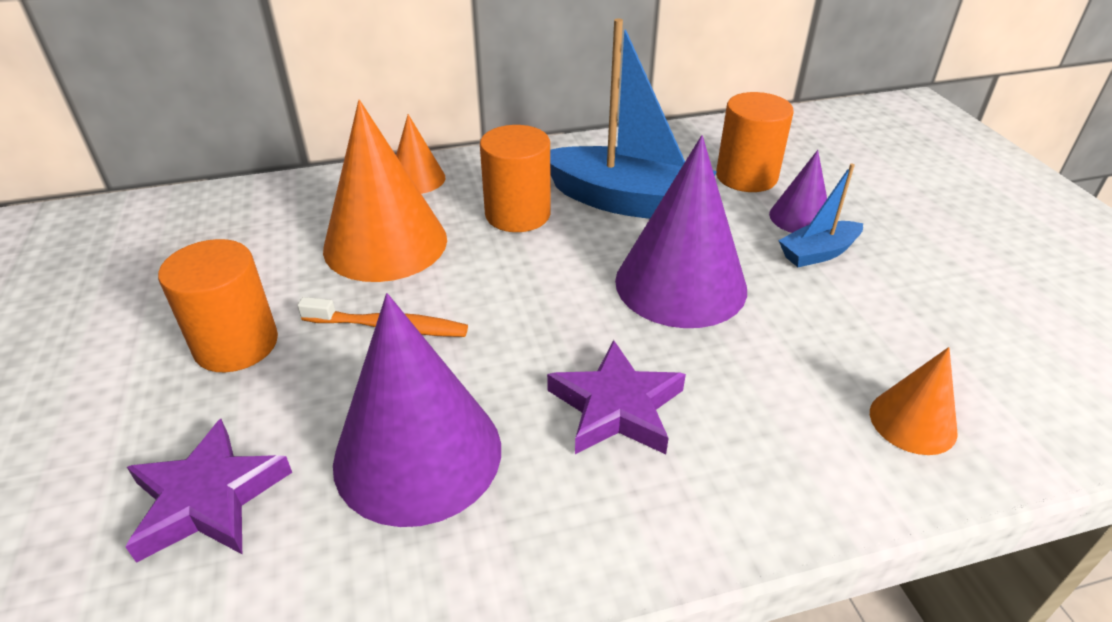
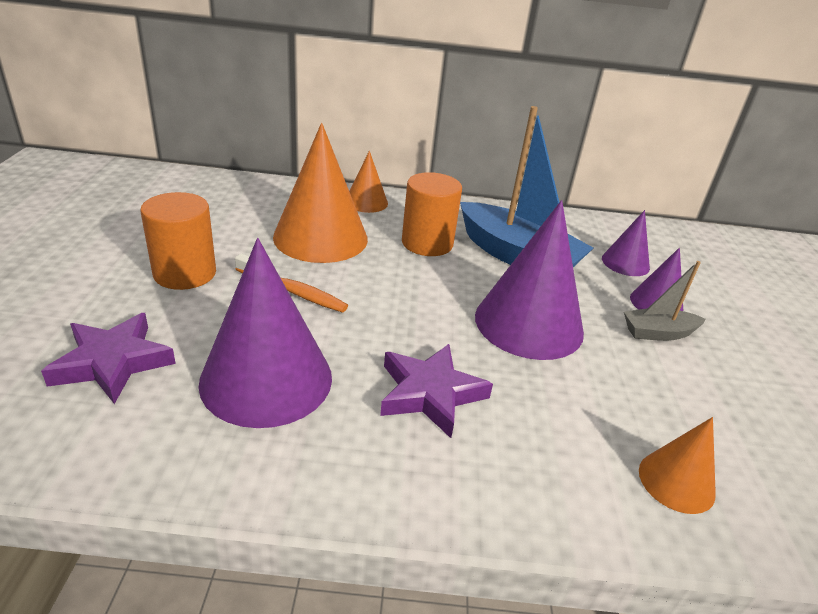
camera: 15 degrees right, 5 degrees down
orange cylinder [716,92,794,192] -> purple cone [602,210,650,276]
blue boat [778,164,863,267] -> grey boat [624,261,706,341]

